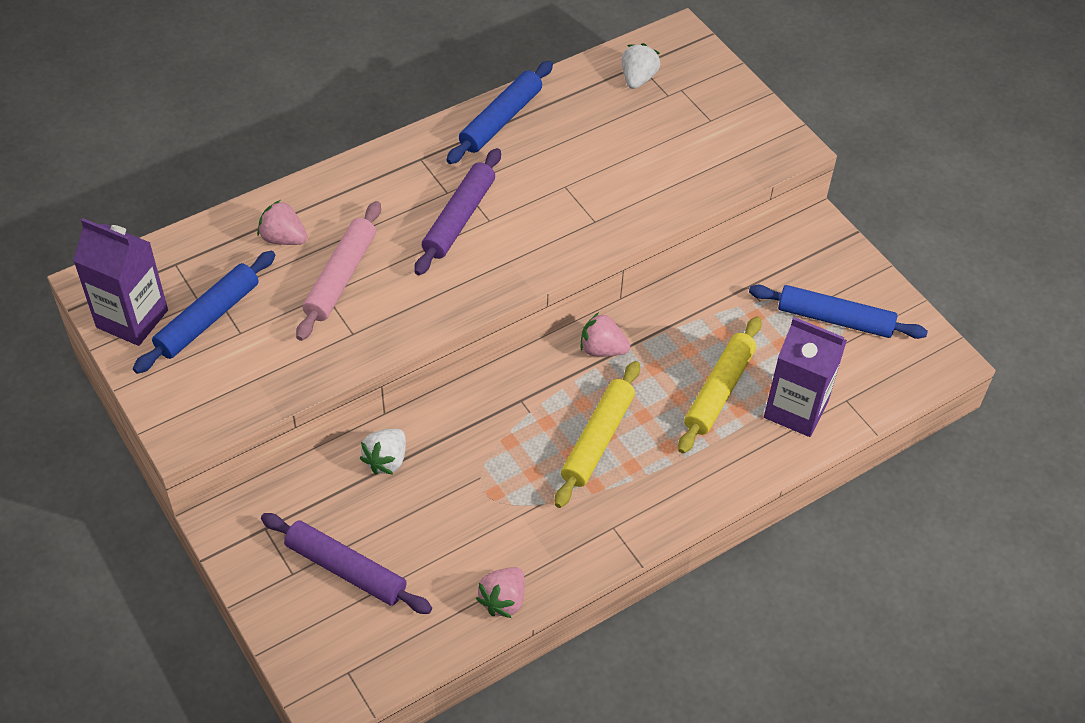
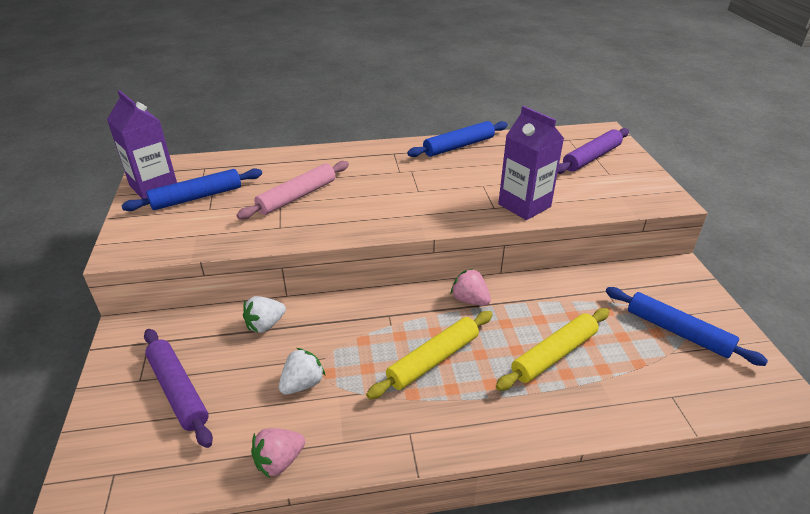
camera: 25 degrees right, 15 degrees down
pink strawberry [257,200,307,245] -> none
purple rolling pin [414,148,501,275] -> purple rolling pin moved to [557,128,629,174]
white strawberry [622,43,660,89] -> white strawberry moved to [279,348,325,395]
purple carton [764,317,847,437] -> purple carton moved to [498,106,564,220]

